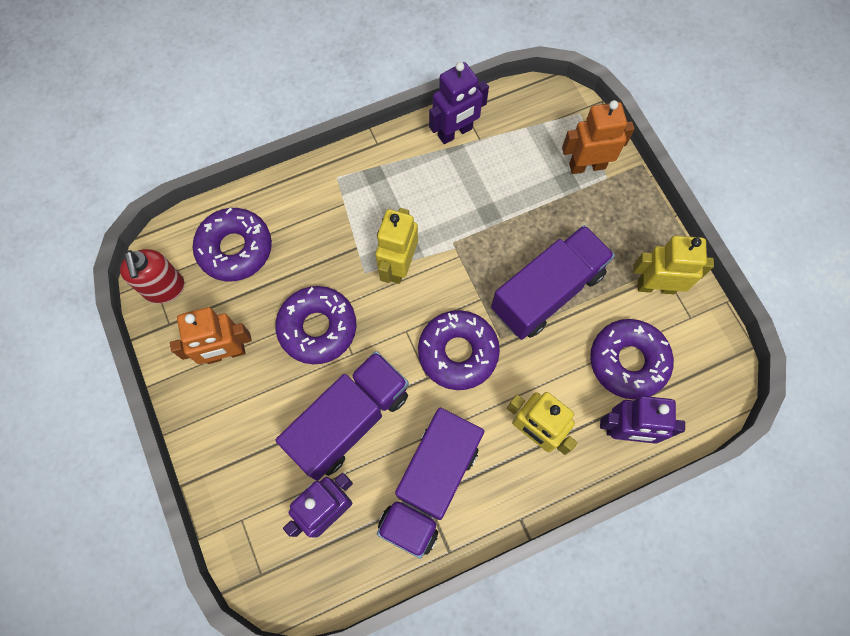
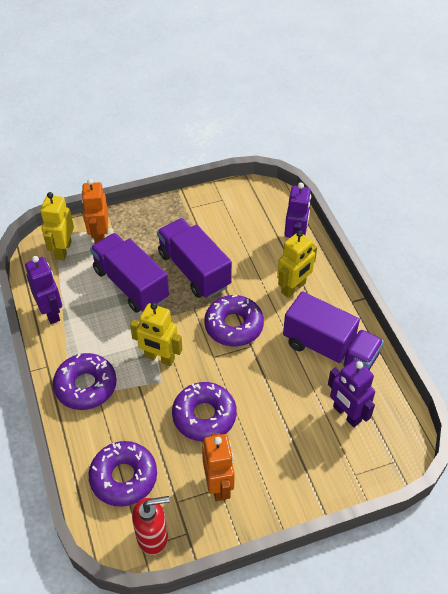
camera: 85 degrees left, 20 degrees down
purple truck [276,351,409,481] -> purple truck moved to [90,233,169,313]
purple donut [590,319,674,399] -> purple donut moved to [53,353,117,410]
yellow robot [633,236,714,294] -> yellow robot moved to [40,192,74,261]

